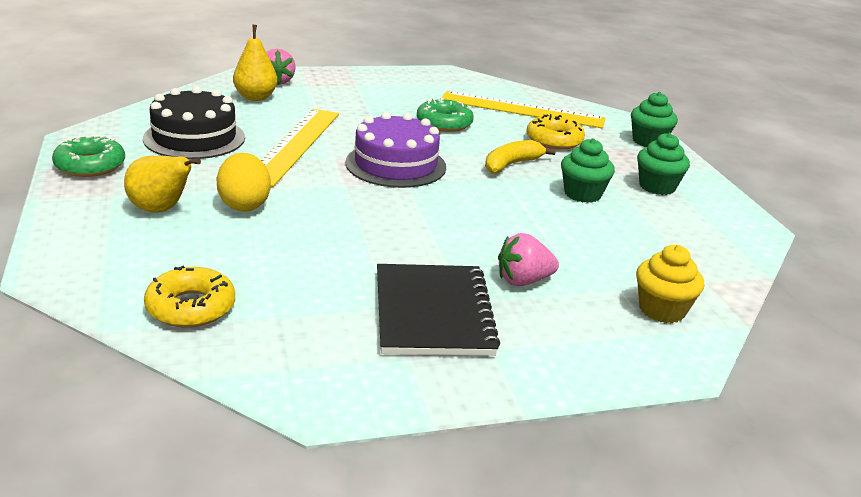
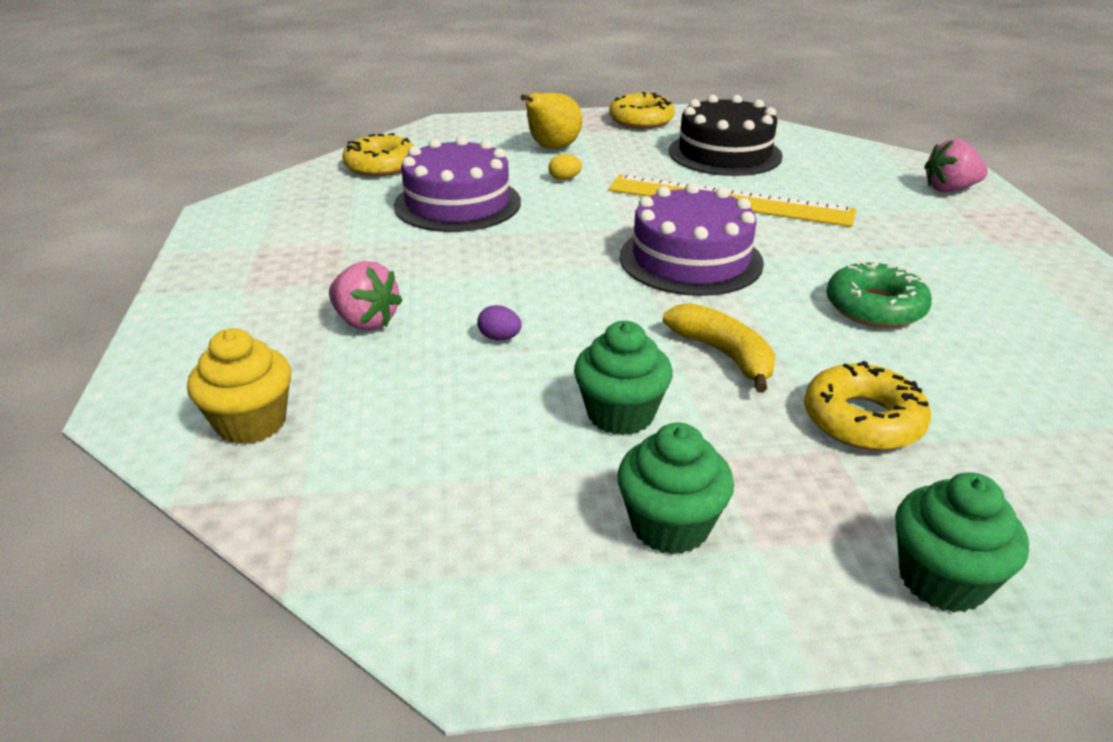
camera: 100 degrees right, 5 degrees up
green donut [52,135,125,177] -> yellow donut [609,92,675,129]
yellow egg [216,153,271,212] -> yellow egg [549,154,582,180], size x0.45
yellow pear [233,25,278,101] -> none
black notebook [377,264,500,356] -> none
yellow ruler [442,91,606,128] -> none
pink strawberry [498,233,559,286] -> pink strawberry turned 135 degrees clockwise [329,261,403,330]
none -> purple cake [394,136,521,232]
none -> purple egg [477,305,522,340]

